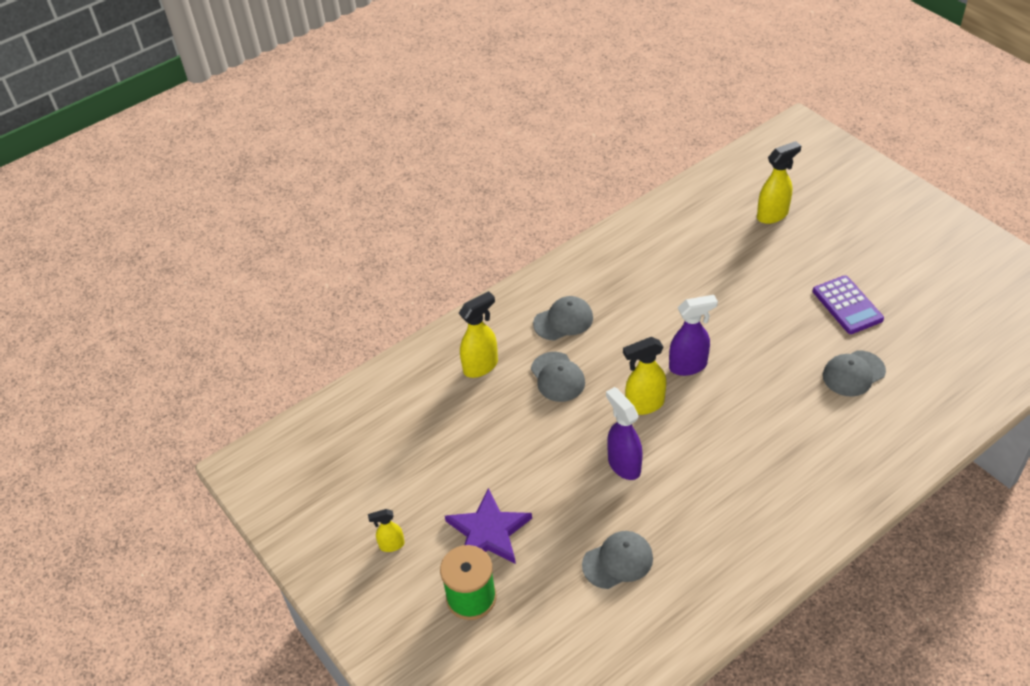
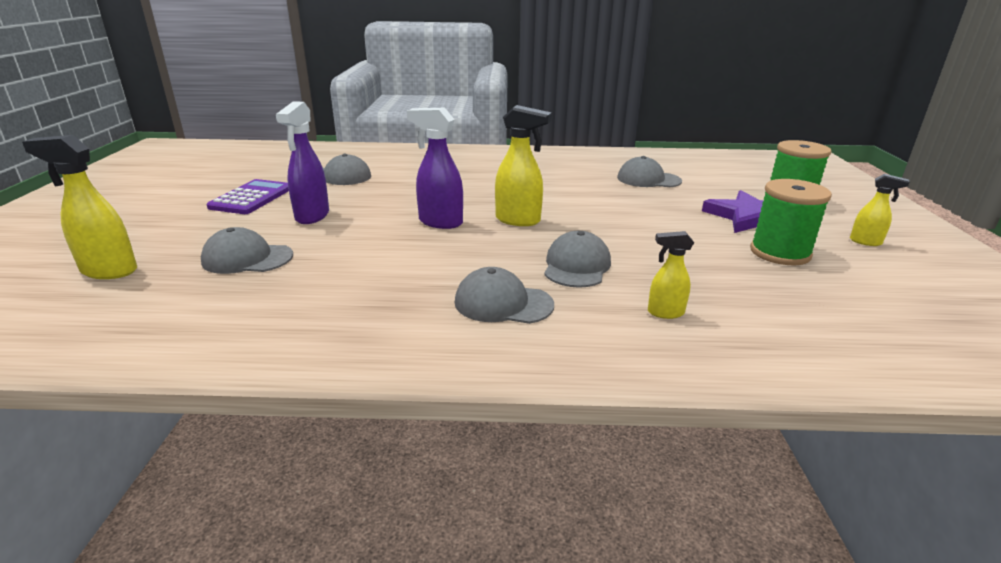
camera: 145 degrees left, 20 degrees down
yellow spray bottle [459,291,498,378] -> yellow spray bottle [648,231,694,319], size x0.59
purple spray bottle [606,387,643,480] -> purple spray bottle moved to [276,101,329,224]
none -> grey cap [201,227,293,274]
none -> green spool [750,179,832,265]

